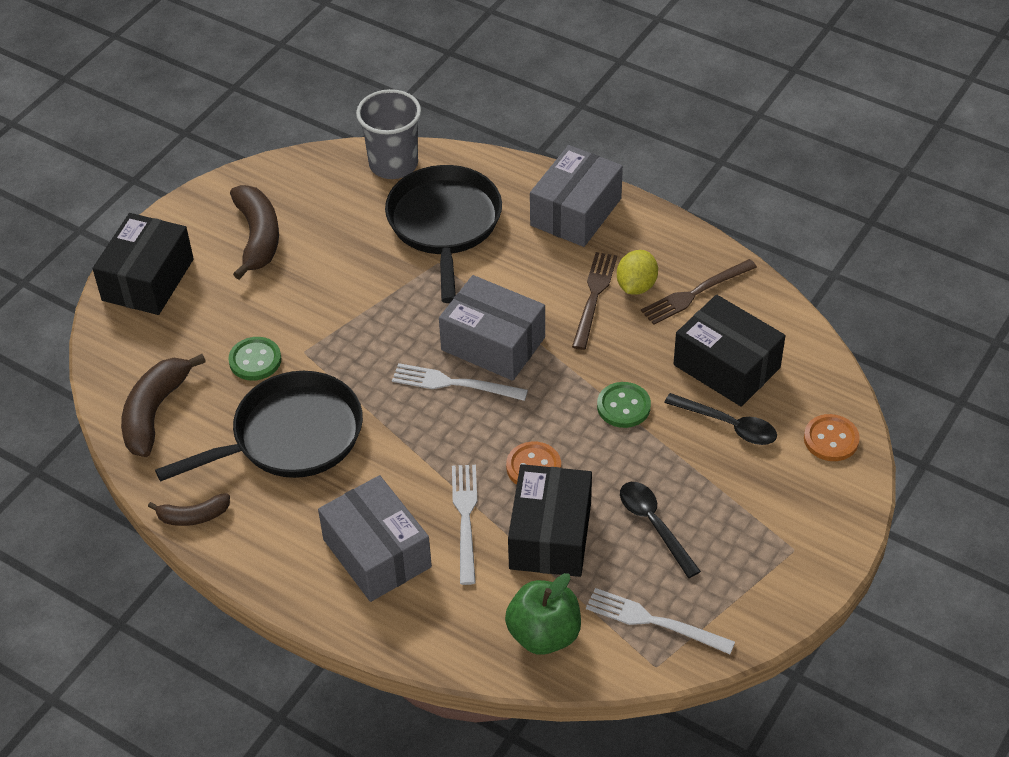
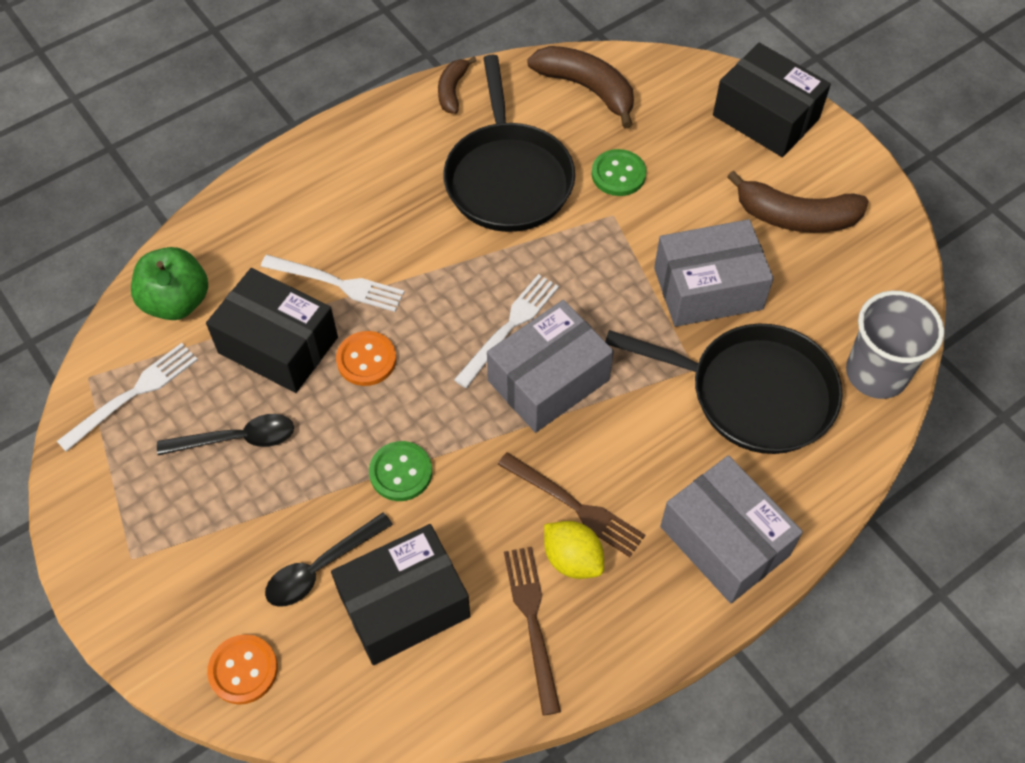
camera: 110 degrees right, 10 degrees up
grey box [318,475,432,602] -> grey box moved to [654,219,774,327]

